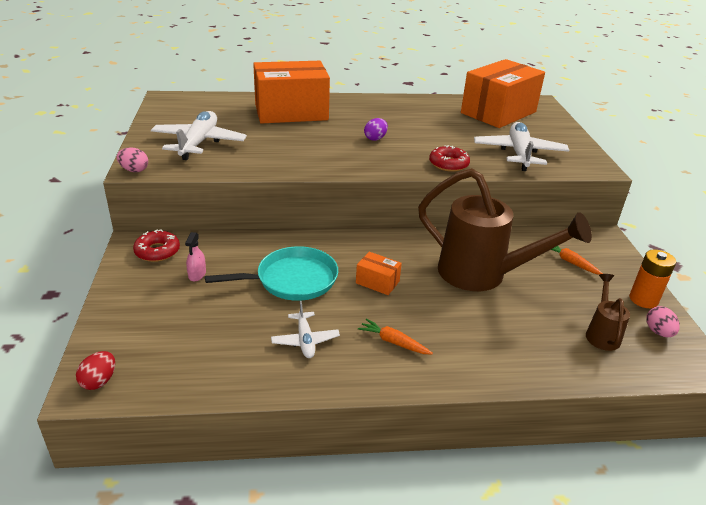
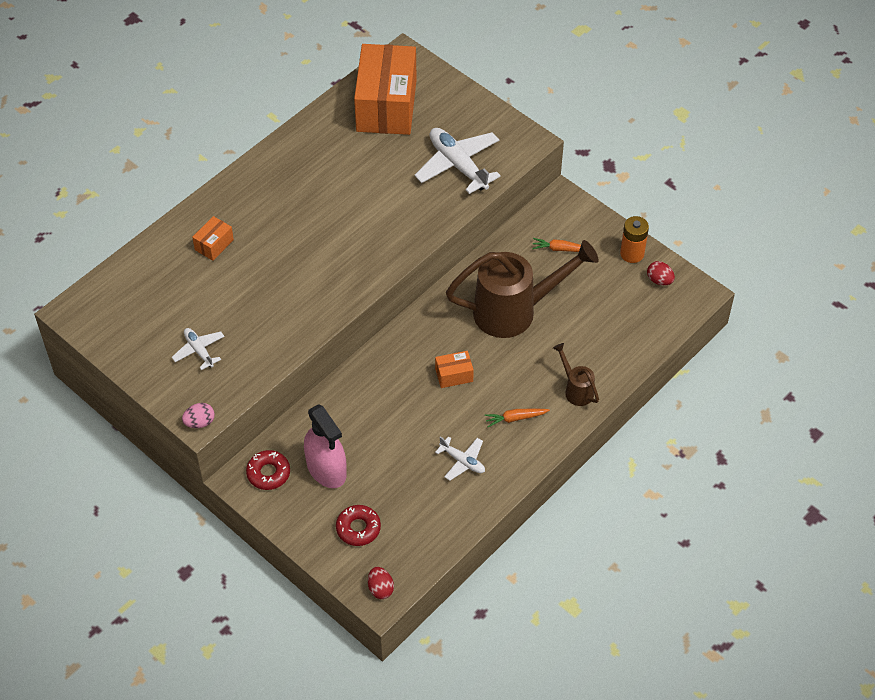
camera: 40 degrees left, 20 degrees up
white plane [151,111,247,160] -> white plane [172,328,225,370], size x0.54
pink spray bottle [185,232,206,281] -> pink spray bottle [304,404,347,488], size x2.23
turquoise pan [205,246,338,301] -> none
orange box [253,61,330,123] -> orange box [192,216,234,261], size x0.42
purple egg [364,118,388,141] -> none
red donut [429,145,470,172] -> red donut moved to [336,505,381,546]
brown watering can [586,274,630,351] -> brown watering can moved to [553,343,599,406]
pink egg [646,306,680,337] -> red egg [647,261,675,285]

